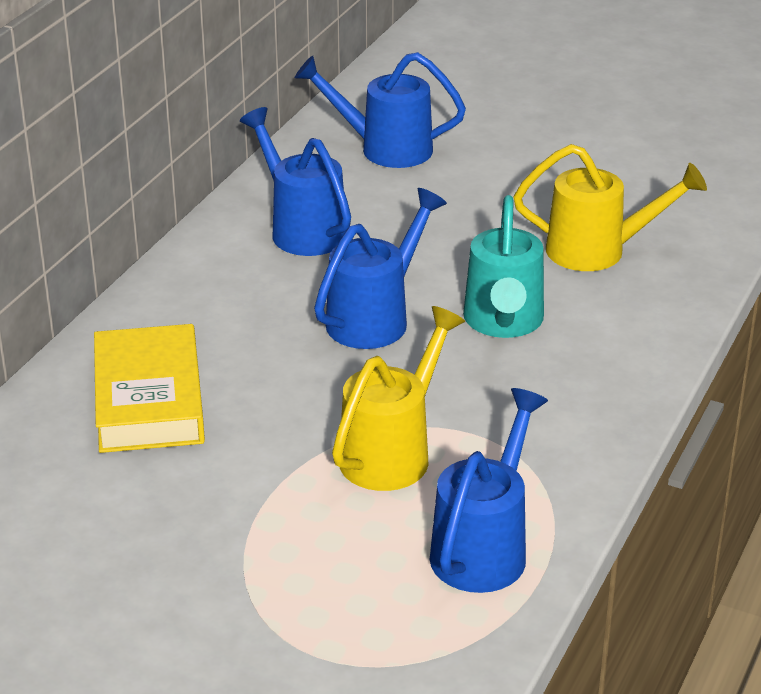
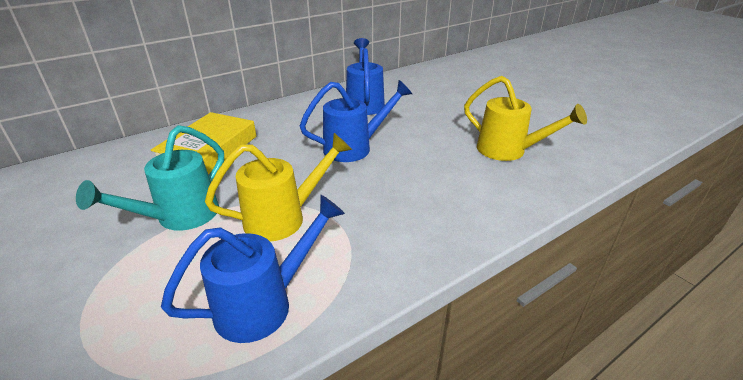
camera: 30 degrees right, 0 degrees up
blue watering can [294,52,466,168] -> none
turquoise watering can [463,195,544,338] -> turquoise watering can moved to [76,125,224,231]

